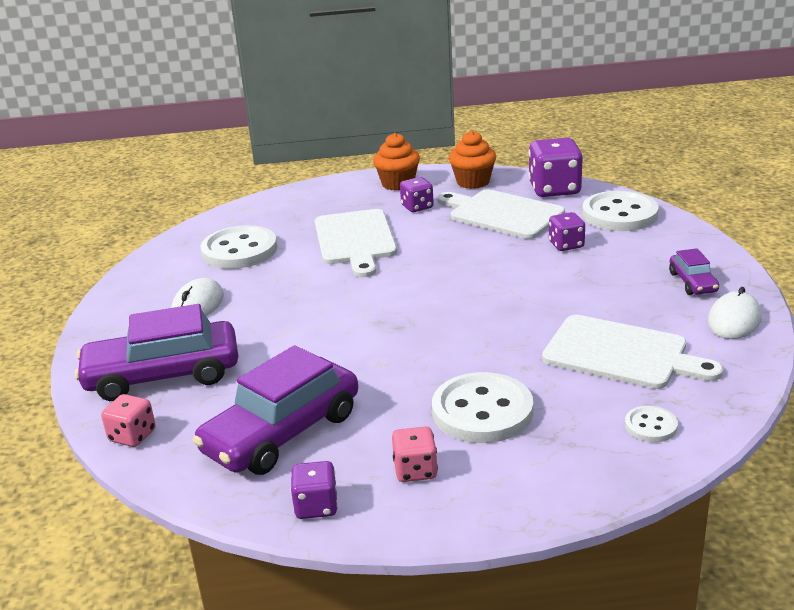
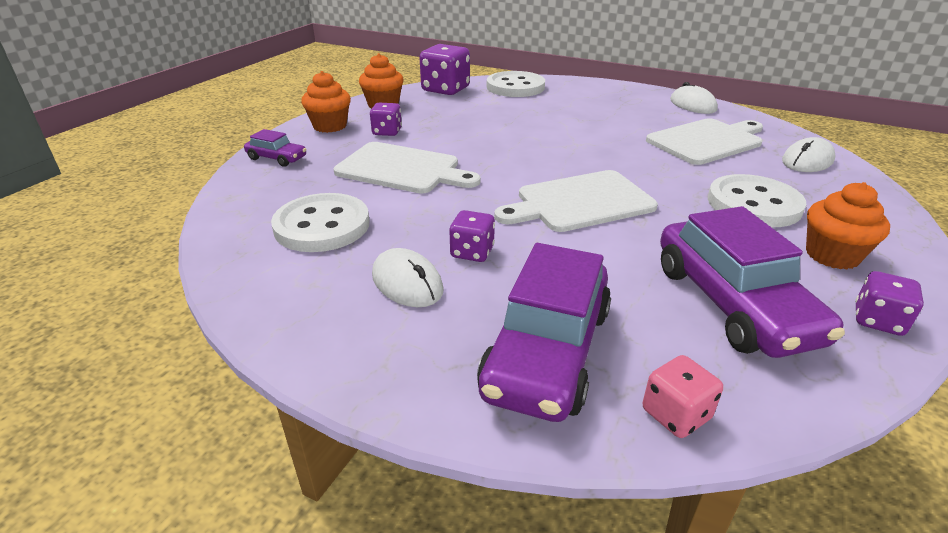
camera: 60 degrees left, 5 degrees up
pink dice [392,426,438,482] -> orange cupcake [806,182,890,269]
white cutting board [437,189,565,239] -> white cutting board moved to [494,170,658,232]
purple dice [549,212,585,251] -> purple dice moved to [449,210,495,262]
white button [625,406,678,442] -> white mouse [782,137,835,172]
purple car [669,248,719,295] -> purple car moved to [244,129,306,167]

